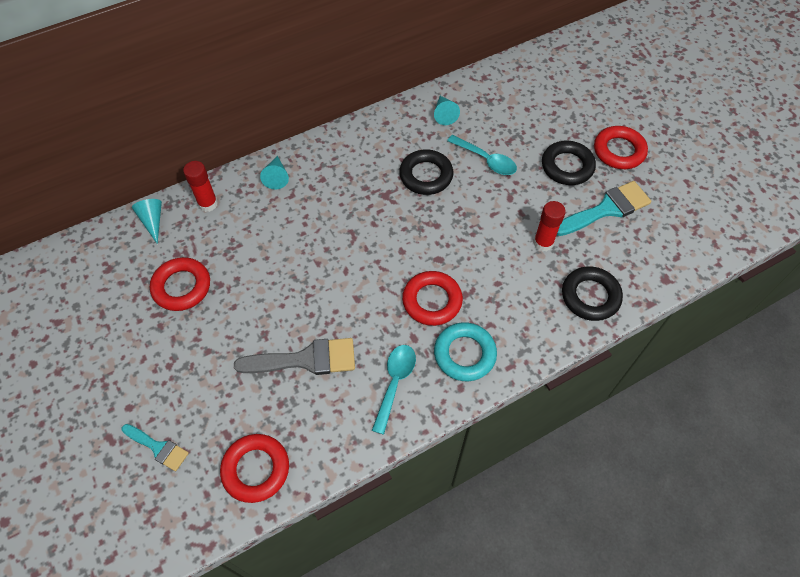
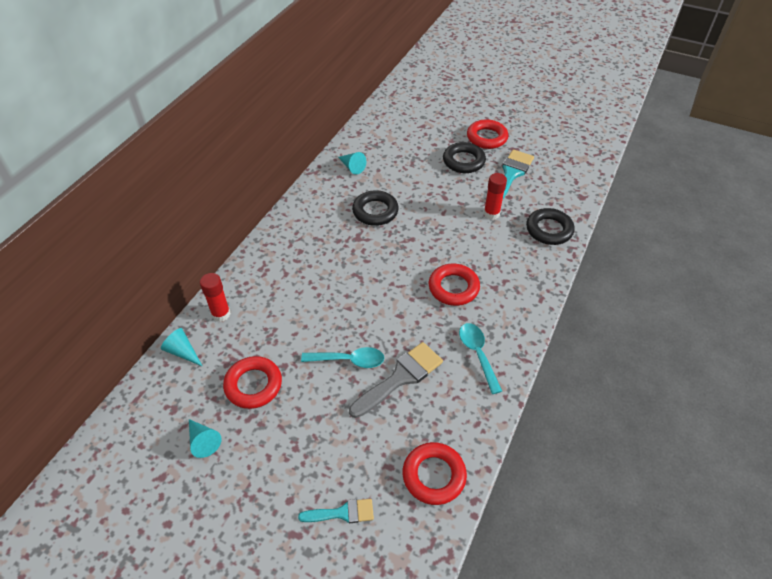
camera: 35 degrees left, 10 degrees down
turquoise cone [260,156,289,189] -> turquoise cone moved to [189,419,222,458]
turquoise ring [434,322,497,381] -> none
turquoise spoon [447,135,517,175] -> turquoise spoon moved to [301,347,384,368]

